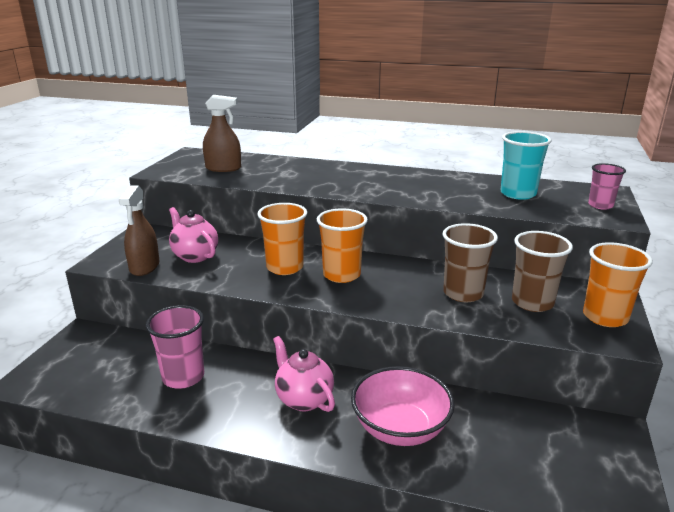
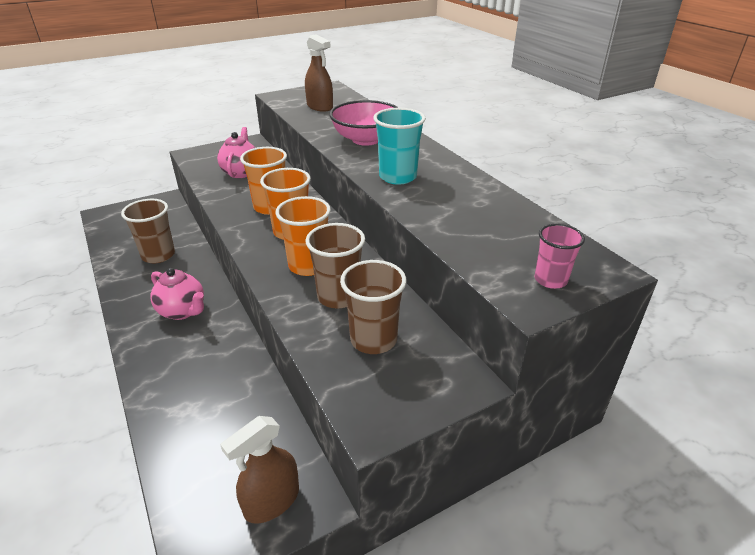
camera: 45 degrees right, 10 degrees up
brown spray bottle [119,185,160,276] -> brown spray bottle moved to [220,416,299,524]
pink cup [146,305,204,389] -> brown cup [121,199,175,263]
pink teapot [273,336,335,412] -> pink teapot turned 120 degrees clockwise [150,268,204,320]
pink bowl [351,366,455,446] -> pink bowl moved to [329,100,398,146]
turquoise cup [500,131,551,200] -> turquoise cup moved to [373,108,426,185]
orange cup [583,242,653,327] -> orange cup moved to [275,196,331,276]

